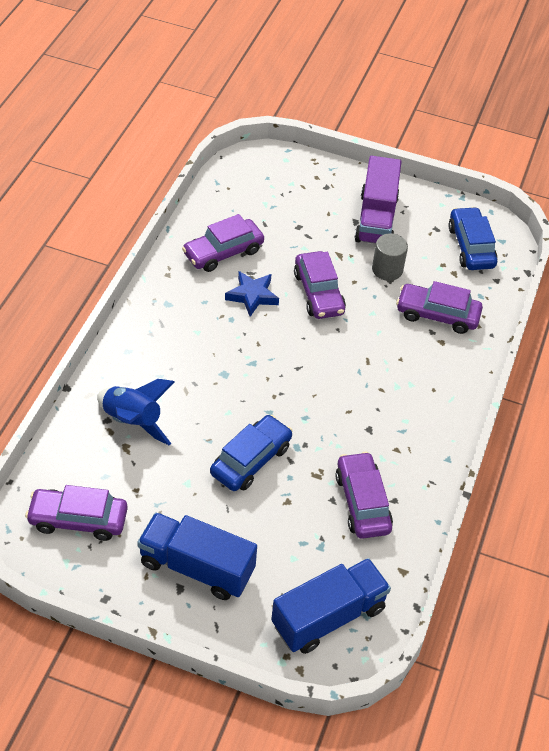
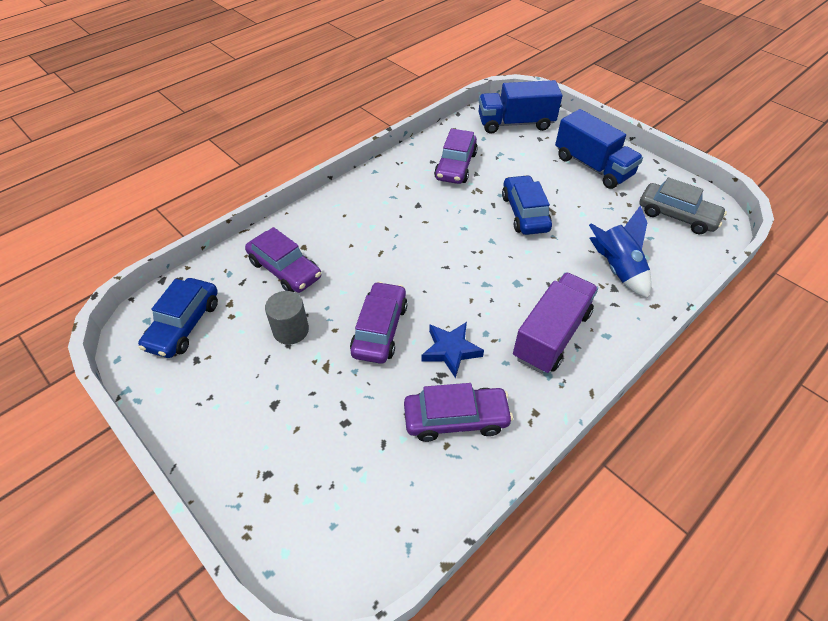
camera: 150 degrees left, 0 degrees up
purple car [25,485,128,541] -> grey car [639,177,727,234]
blue car [210,415,293,491] -> blue car turned 105 degrees clockwise [502,175,552,235]
purple truck [355,156,401,244] -> purple truck moved to [513,272,598,373]

